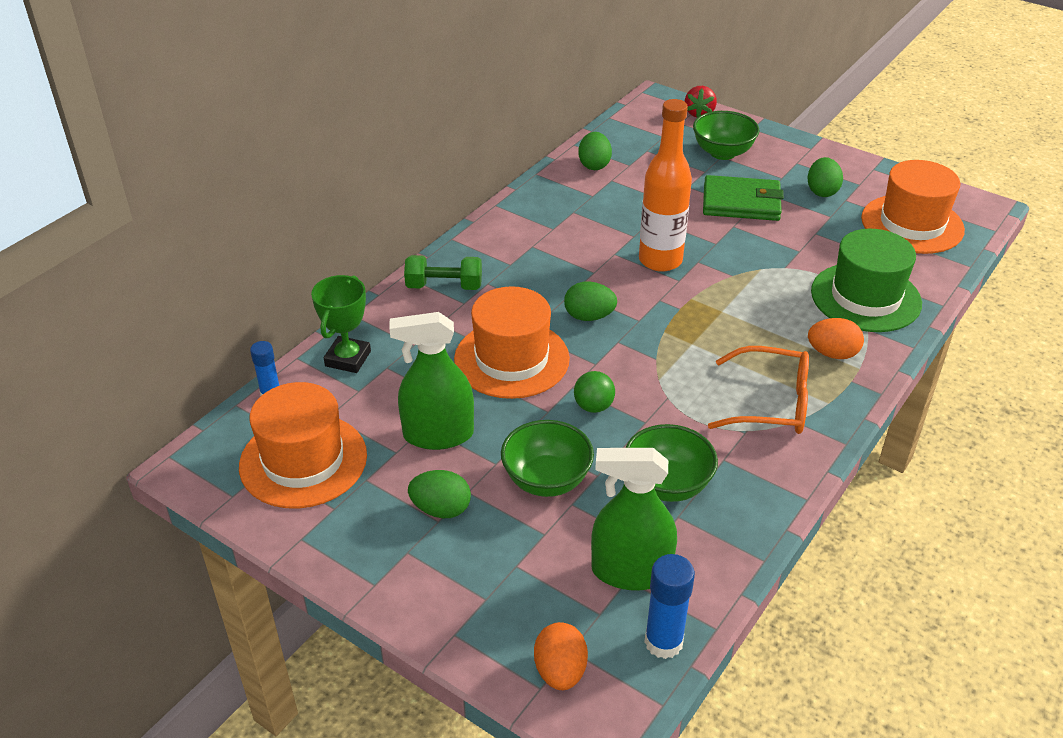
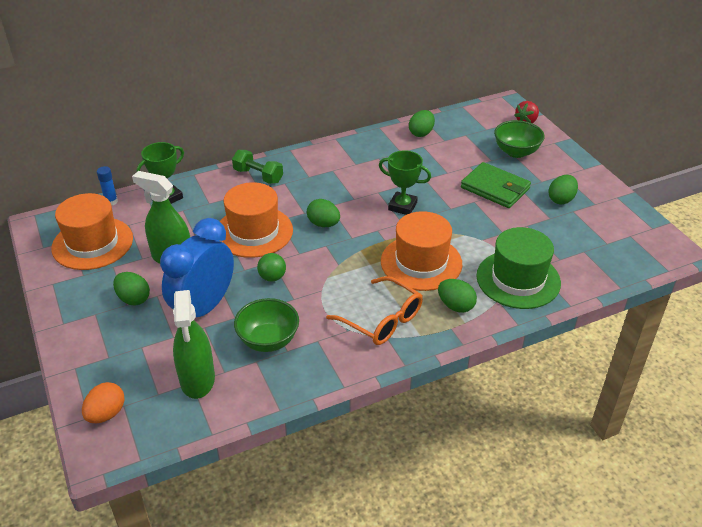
camera: 30 degrees right, 0 degrees up
green bowl [501,420,594,497] -> blue clock [160,218,234,317]
green spray bottle [591,448,677,591] -> green spray bottle turned 135 degrees counterclockwise [173,290,215,399]
orange bottle [639,99,692,272] -> green trophy [379,150,431,215]
blue glue stick [644,554,695,659] -> none
orange egg [808,318,864,359] -> green egg [438,279,477,313]
orange hat [861,160,965,254] -> orange hat moved to [381,211,462,291]

